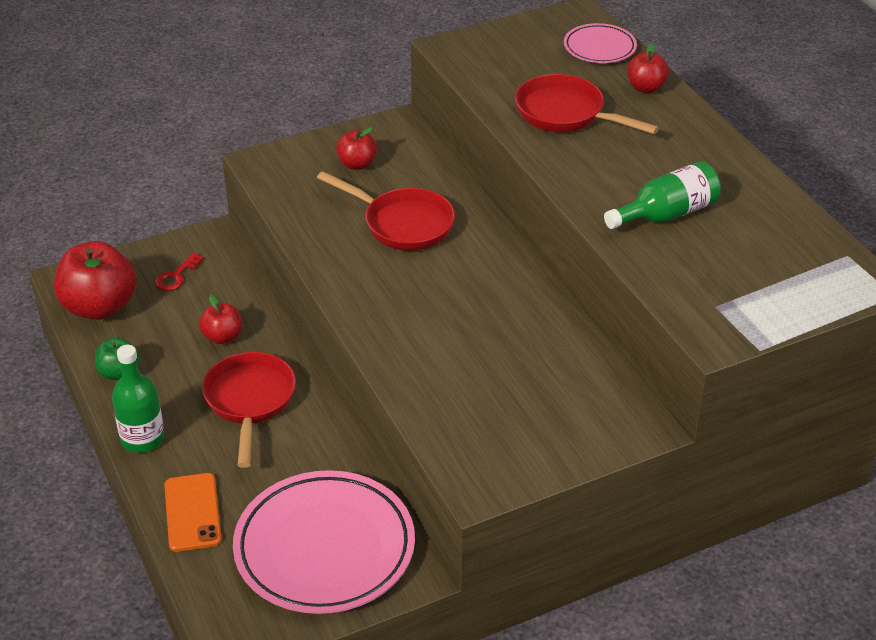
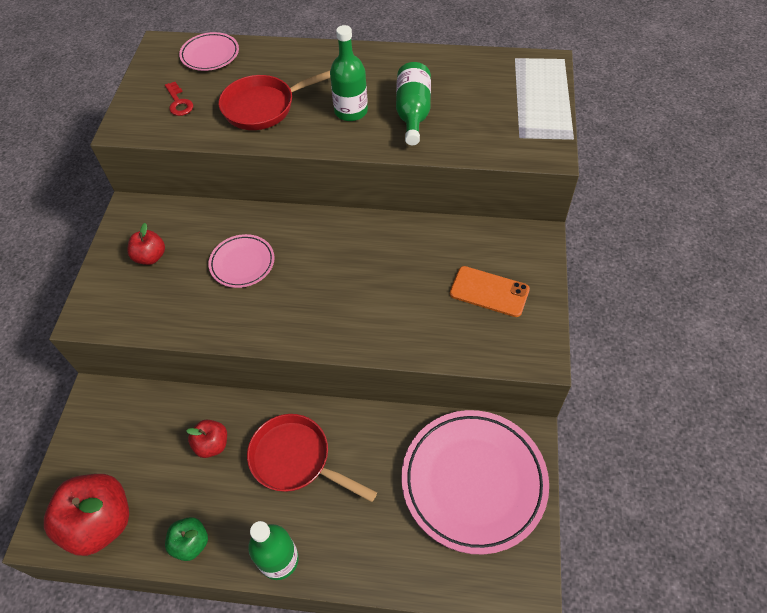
camera: 55 degrees left, 15 degrees up
red key [155,253,204,291] -> red key moved to [165,82,193,116]
orange phone [164,473,222,552] -> orange phone moved to [450,266,530,317]
red pan [317,171,455,251] -> pink plate [208,234,275,288]
red apple [627,43,669,93] -> none
none -> green bottle [330,25,368,121]

